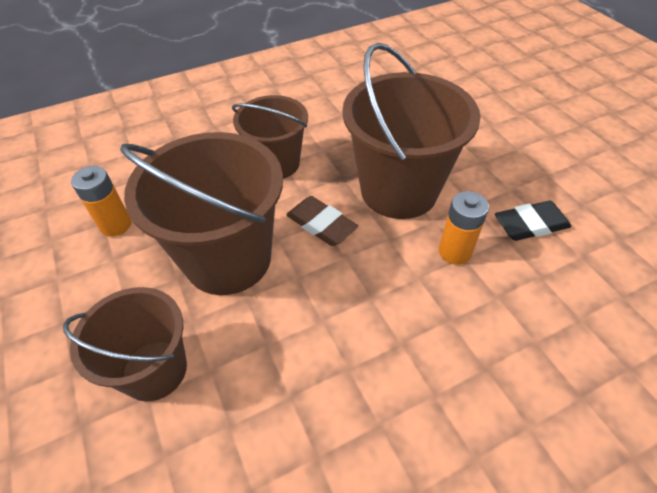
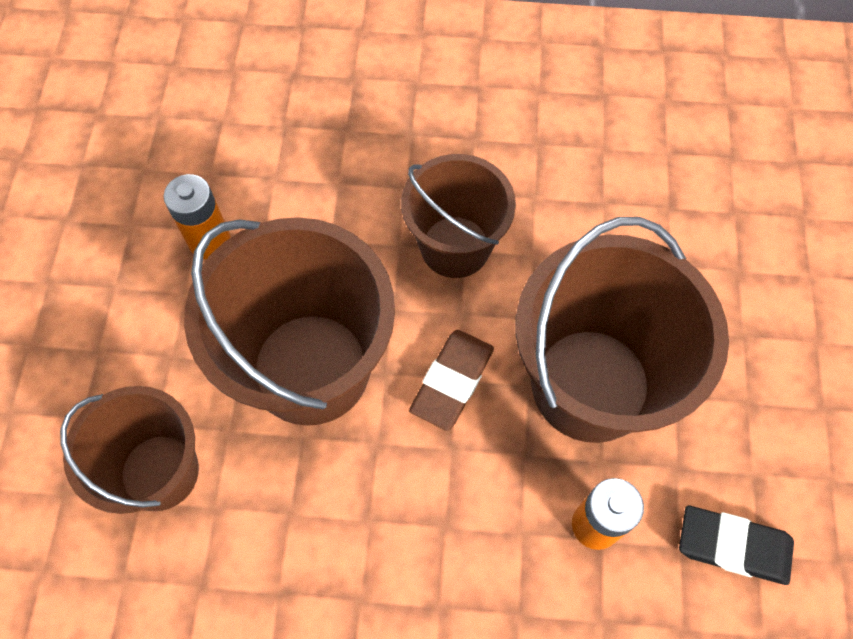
camera: 30 degrees right, 15 degrees up
brown eraser [286,196,358,246] -> brown eraser turned 45 degrees clockwise [409,330,494,431]

